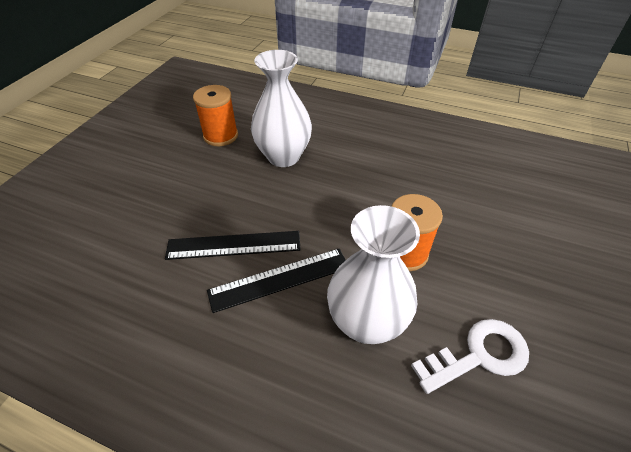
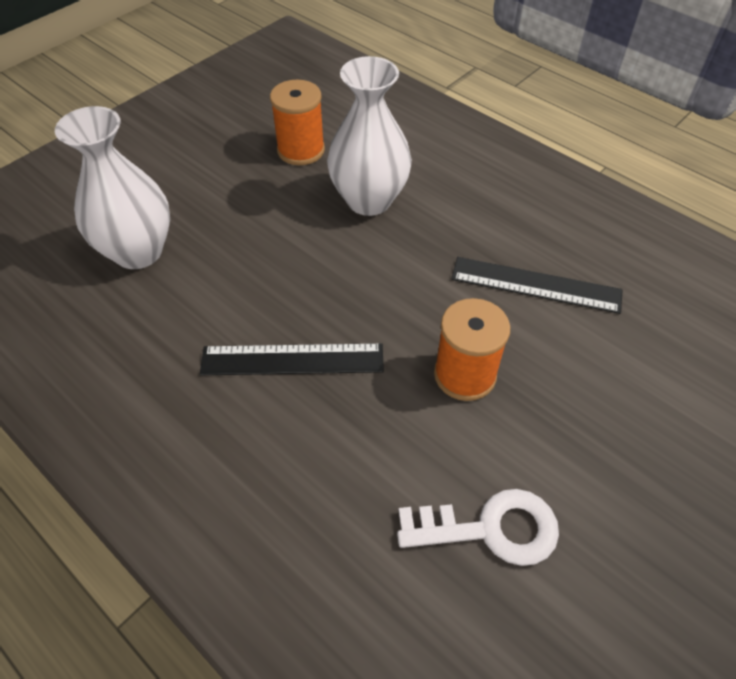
camera: 20 degrees right, 5 degrees up
black ruler [165,231,301,260] -> black ruler moved to [451,257,623,314]
white vase [327,205,420,344] -> white vase moved to [55,106,170,269]

